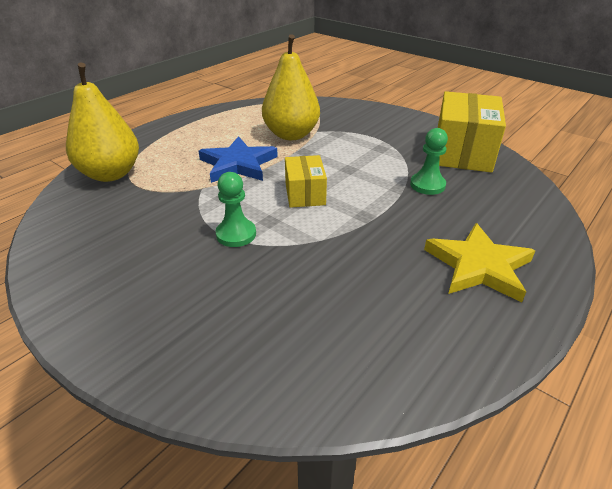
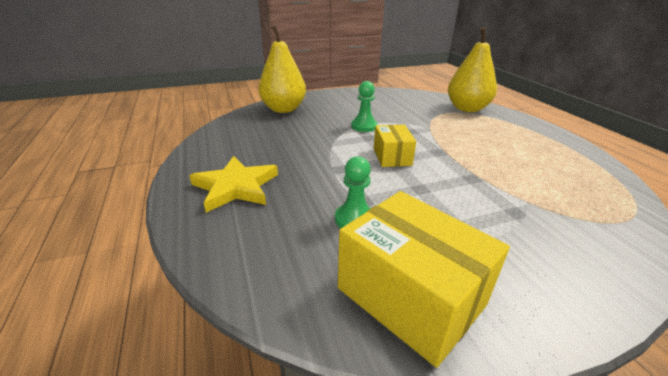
camera: 120 degrees right, 5 degrees down
blue star [199,136,278,183] -> none
yellow pear [262,34,320,140] -> yellow pear moved to [258,25,306,113]
yellow box [285,155,327,208] -> yellow box turned 60 degrees clockwise [374,125,416,167]

